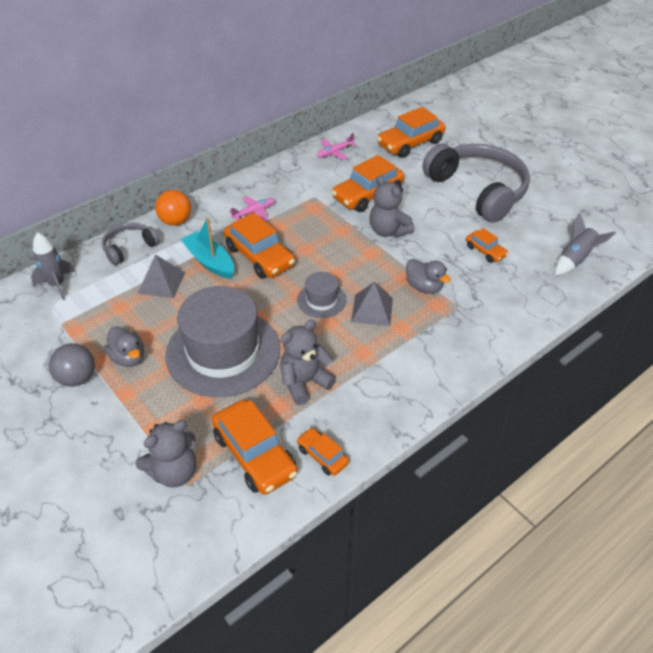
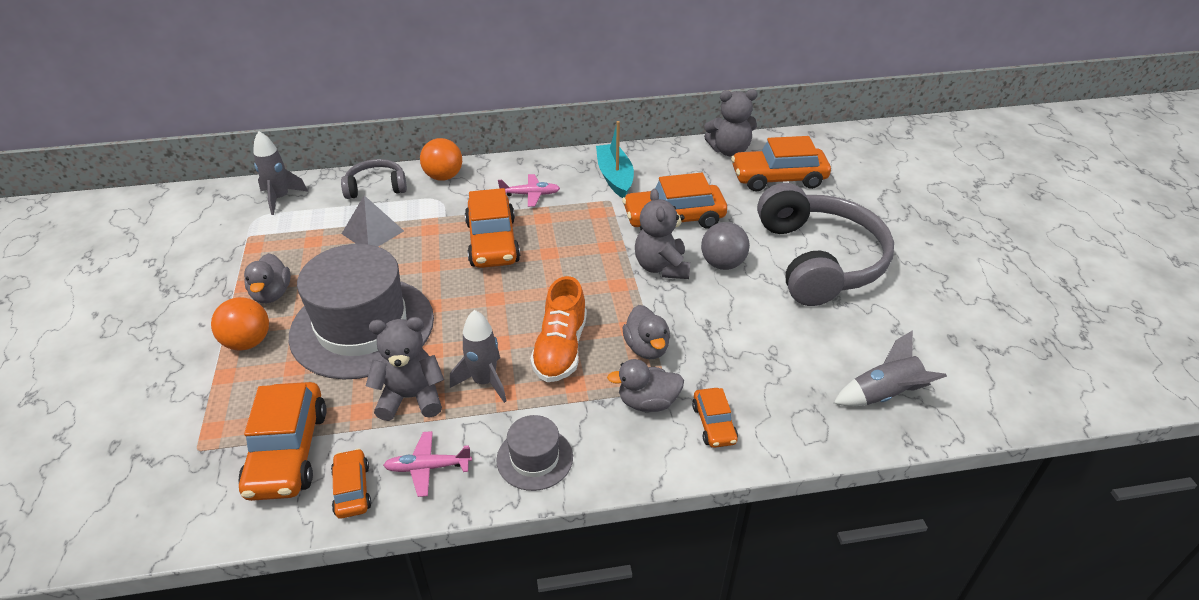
camera: 30 degrees right, 5 degrees down
grey ball [49,343,95,387] -> grey ball moved to [701,222,750,270]
grey teddy bear [135,420,196,488] -> grey teddy bear moved to [704,89,758,157]
turquoise boat [181,217,234,279] -> turquoise boat moved to [596,121,634,198]
grey hat [297,272,346,318] -> grey hat moved to [496,415,573,491]
pink plane [317,133,357,160] -> pink plane moved to [383,431,472,497]
grey pyramid [351,282,393,326] -> orange shoe [530,276,587,382]
orange car [466,228,508,263] -> orange car moved to [692,388,738,448]
none -> orange ball [211,297,269,351]
none -> grey rocket [450,310,506,403]
none -> grey duck [607,359,684,412]

